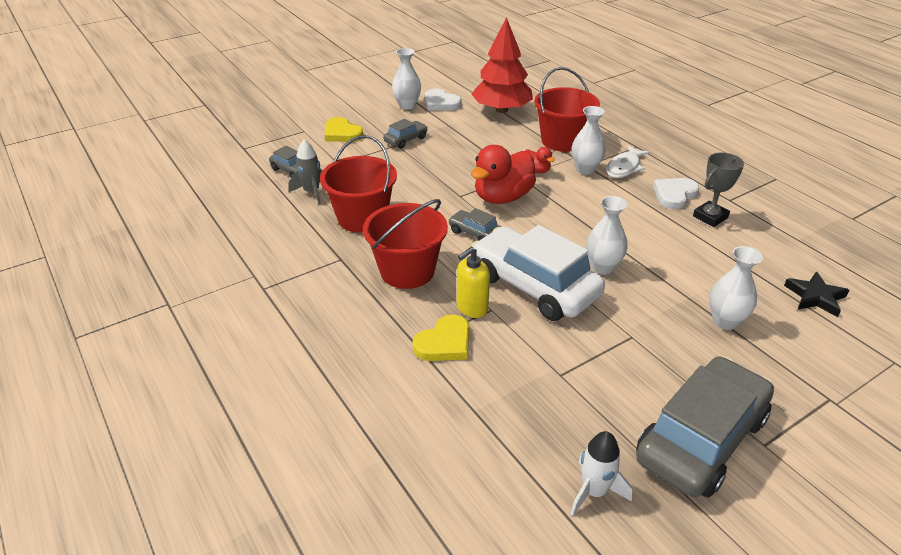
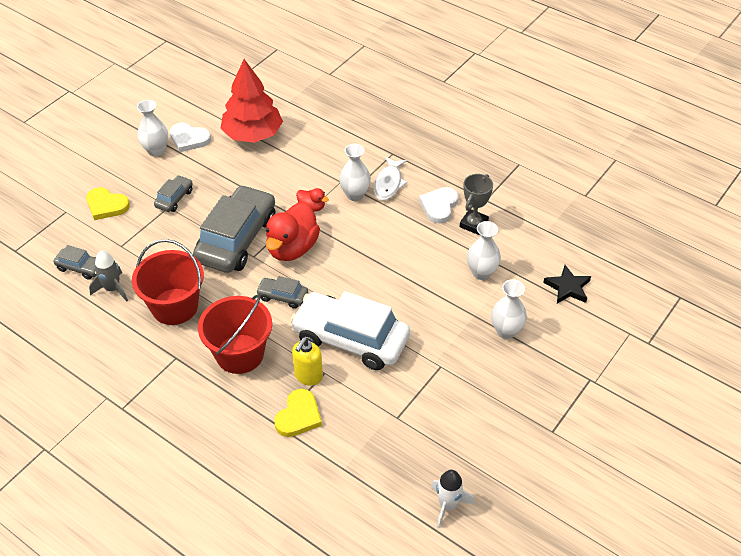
camera: 20 degrees left, 10 degrees up
red bucket [534,67,600,152] -> none
white vase [586,196,628,275] -> white vase moved to [467,221,501,280]
grey car [636,356,774,498] -> grey car moved to [193,185,275,273]

